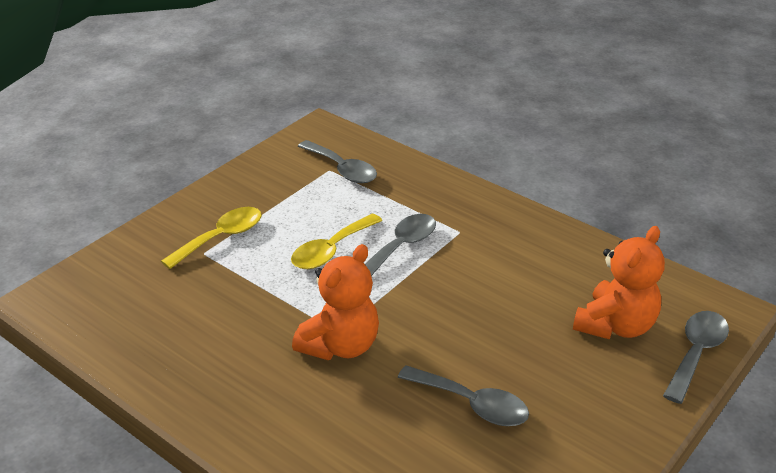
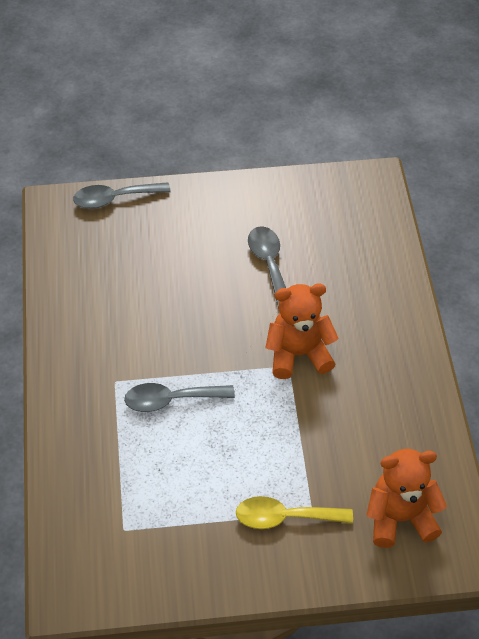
camera: 135 degrees left, 15 degrees up
yellow spoon [291,214,383,269] -> none
grey spoon [298,140,377,183] -> none
orange teddy bear [573,226,665,340] -> orange teddy bear moved to [367,449,447,548]

